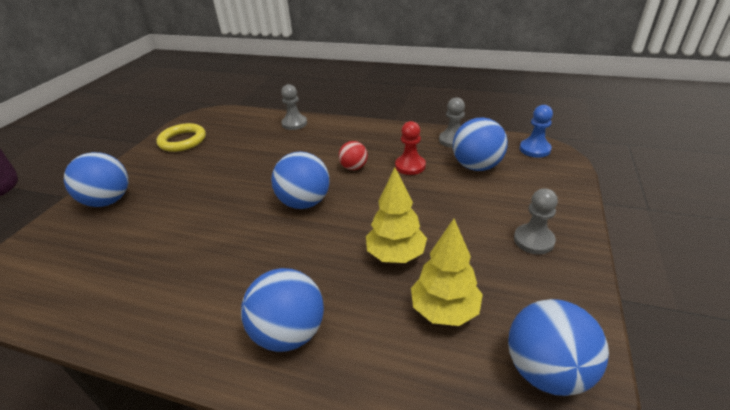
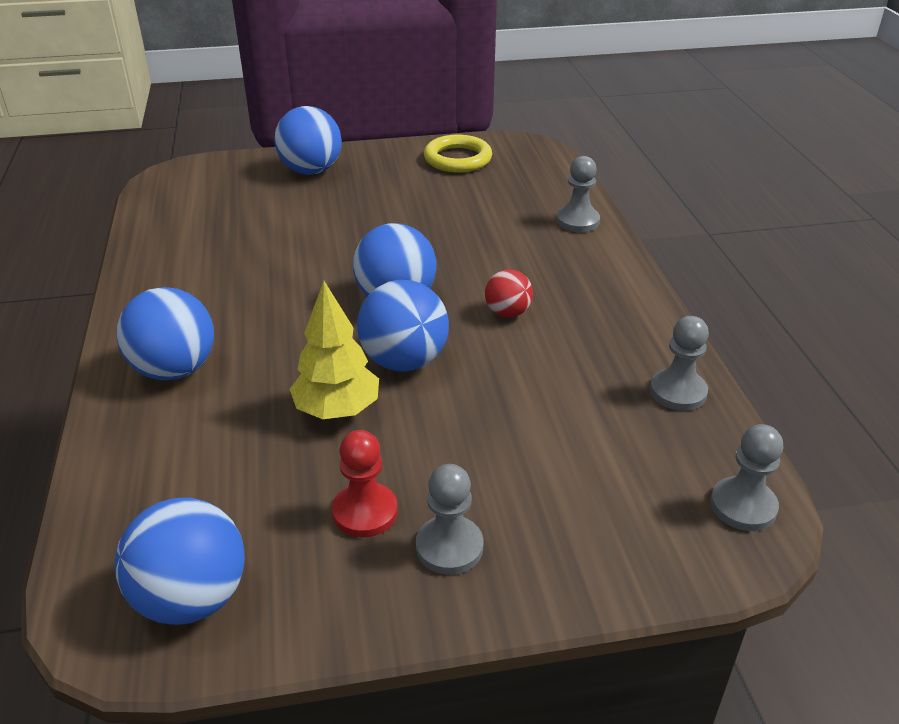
camera: 60 degrees right, 0 degrees up
red pawn [395,121,426,175] -> red pawn moved to [332,430,398,538]
yellow tree [411,219,483,326] -> none
blue ball [453,117,508,171] -> blue ball moved to [357,280,449,371]
blue pawn [520,105,553,158] -> grey pawn [710,424,783,531]

